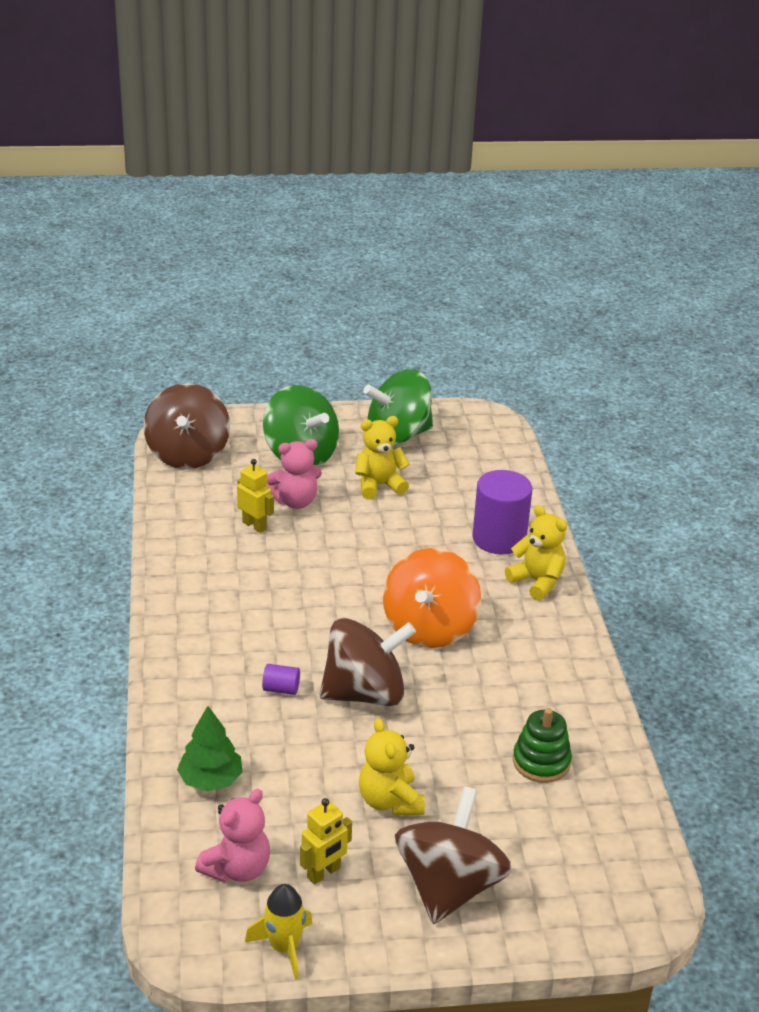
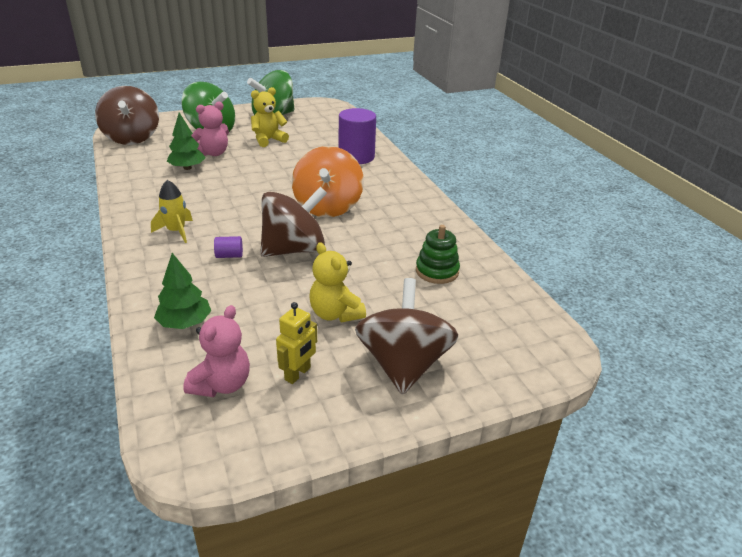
camera: 15 degrees left, 0 degrees up
yellow robot [237,459,274,533] -> green tree [167,113,205,170]
yellow rocket [245,884,313,980] -> yellow rocket moved to [151,180,193,243]
yellow teddy bear [505,505,567,600] -> none

